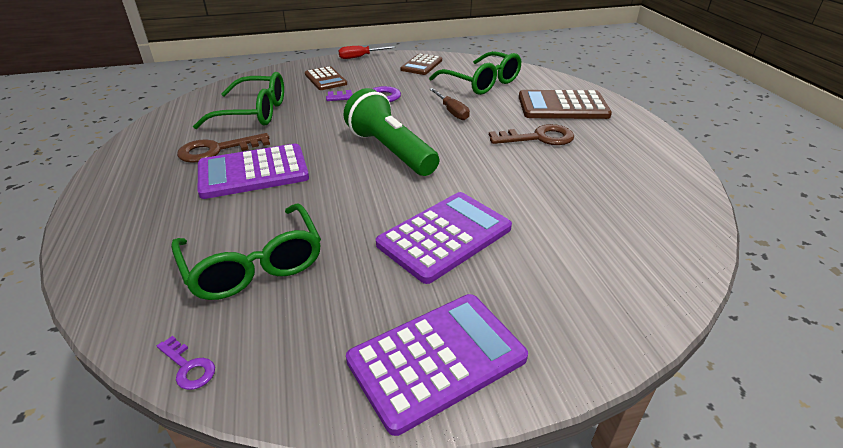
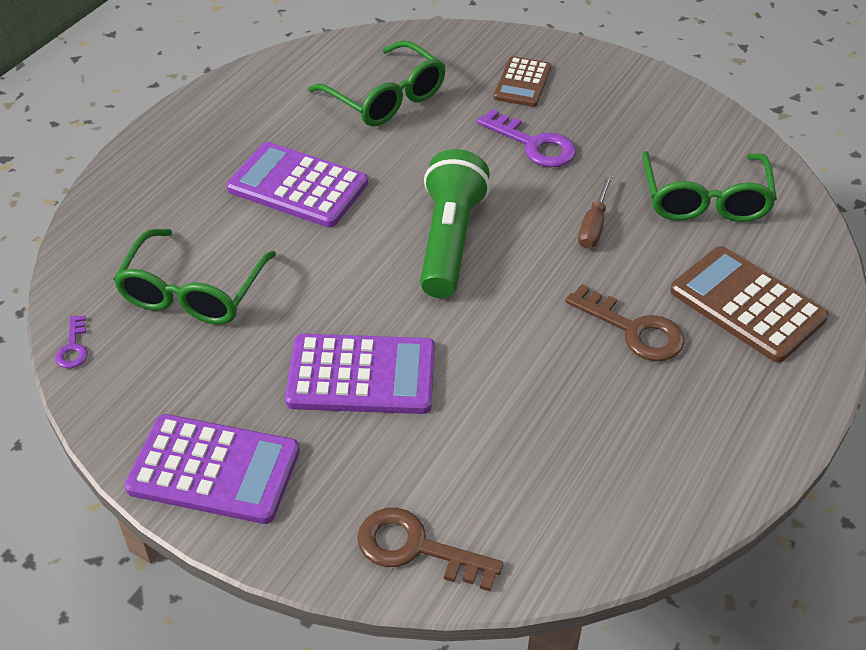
camera: 45 degrees right, 10 degrees up
brown key [177,133,270,163] -> brown key moved to [357,508,504,591]
red screwdriver [339,46,395,59] -> none
brown calculator [400,53,442,75] -> none

